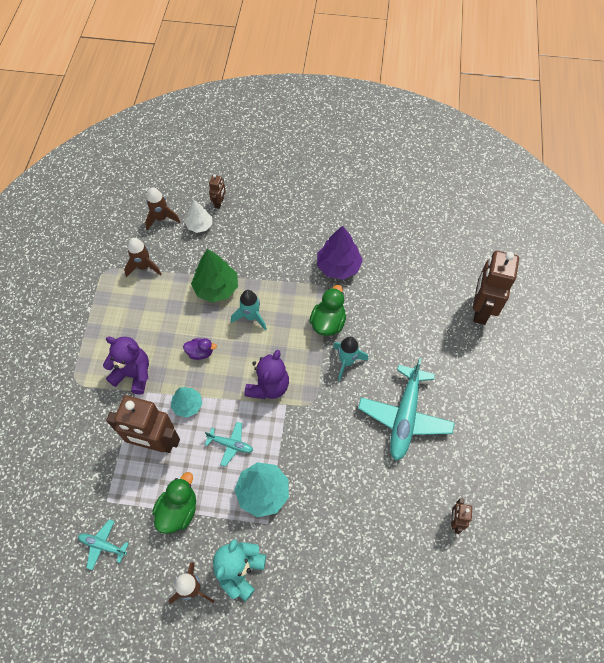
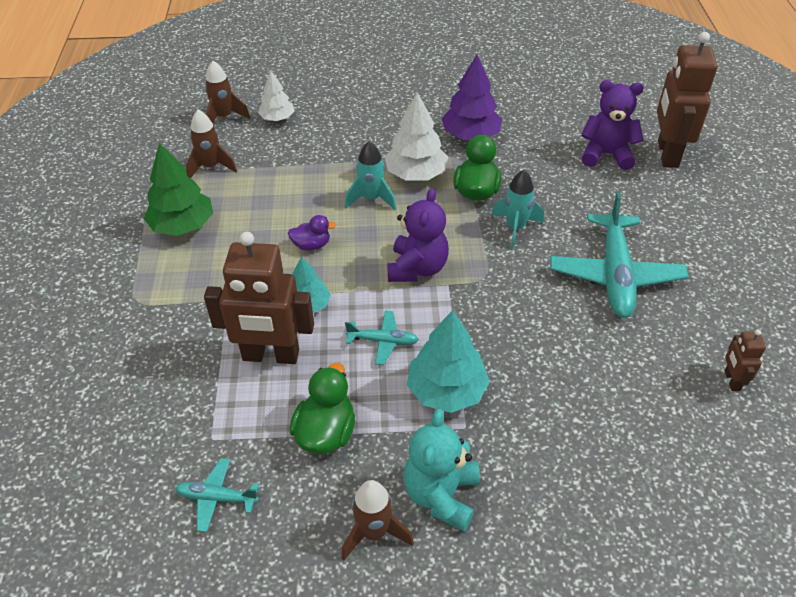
camera: 10 degrees left, 15 degrees down
purple teddy bear [103,337,149,395] -> purple teddy bear moved to [581,80,644,170]
green tree [191,249,238,302] -> green tree moved to [144,143,213,236]
brown robot [209,174,226,209] -> none
none -> white tree [384,92,448,180]

